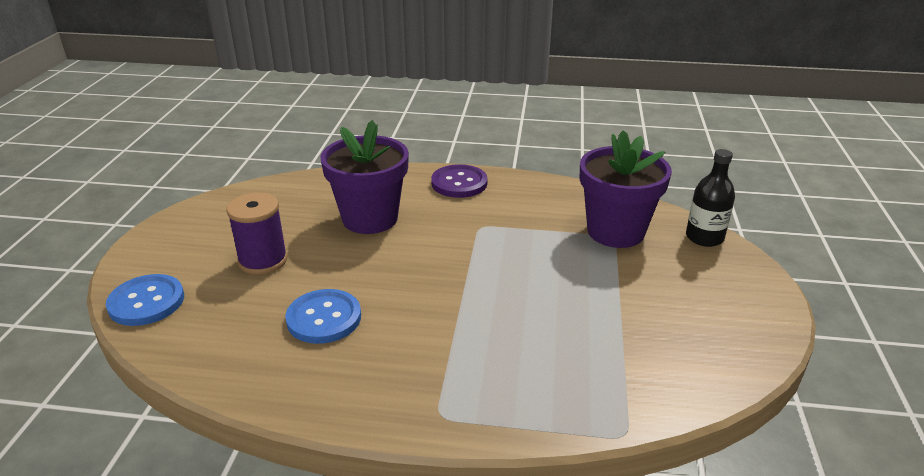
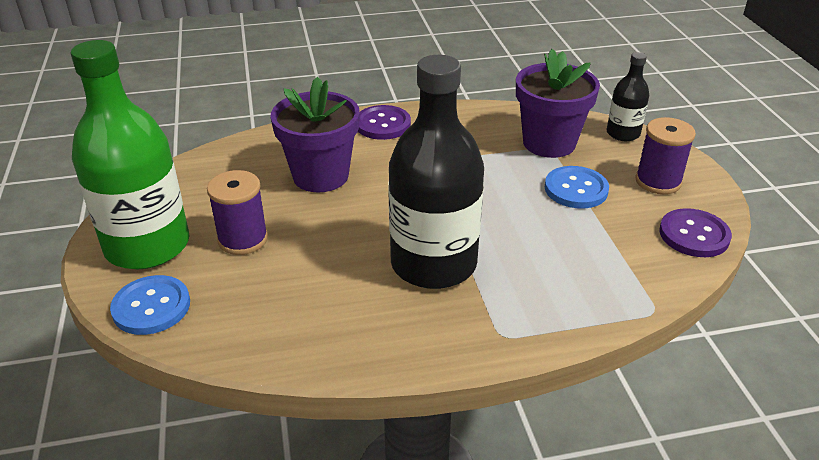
camera: 20 degrees left, 5 degrees up
blue button [285,289,361,344] -> blue button moved to [545,166,609,209]
none -> green bottle [70,40,190,269]
none -> black bottle [388,55,484,289]
none -> purple spool [635,117,696,194]
none -> purple button [659,208,732,257]

